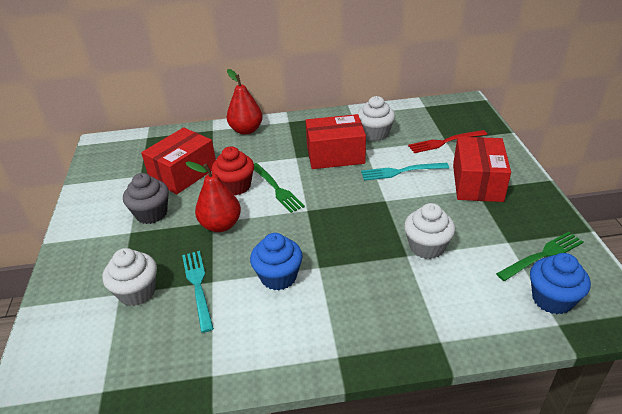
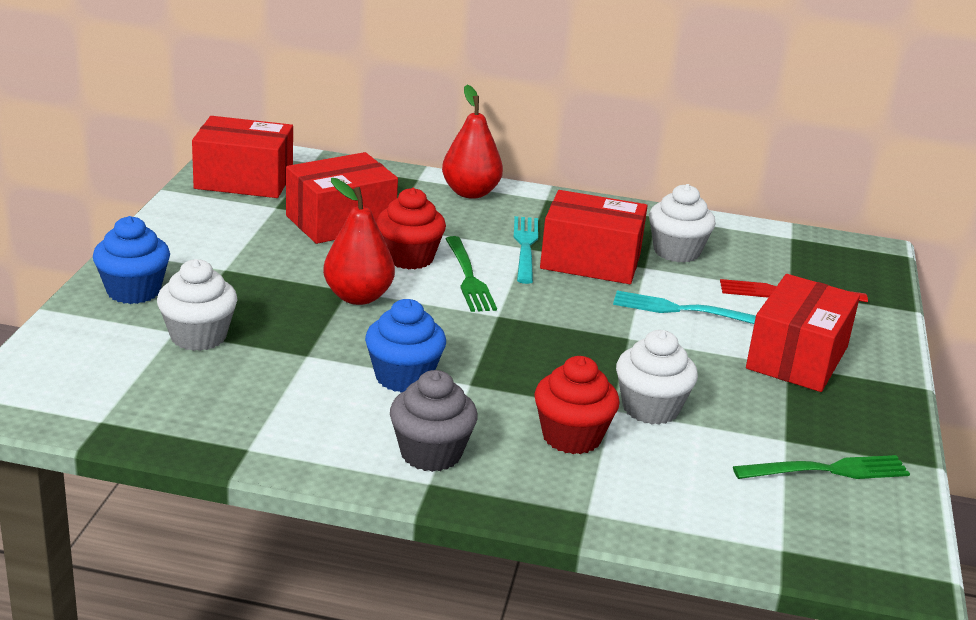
camera: 15 degrees right, 10 degrees down
grey cupcake [123,173,169,224] -> grey cupcake moved to [390,370,478,472]
turquoise fork [182,251,214,333] -> turquoise fork moved to [514,216,538,284]
blue cupcake [530,253,591,314] -> blue cupcake moved to [93,216,170,304]
none -> red box [192,116,293,198]
none -> red cupcake [534,356,620,454]

